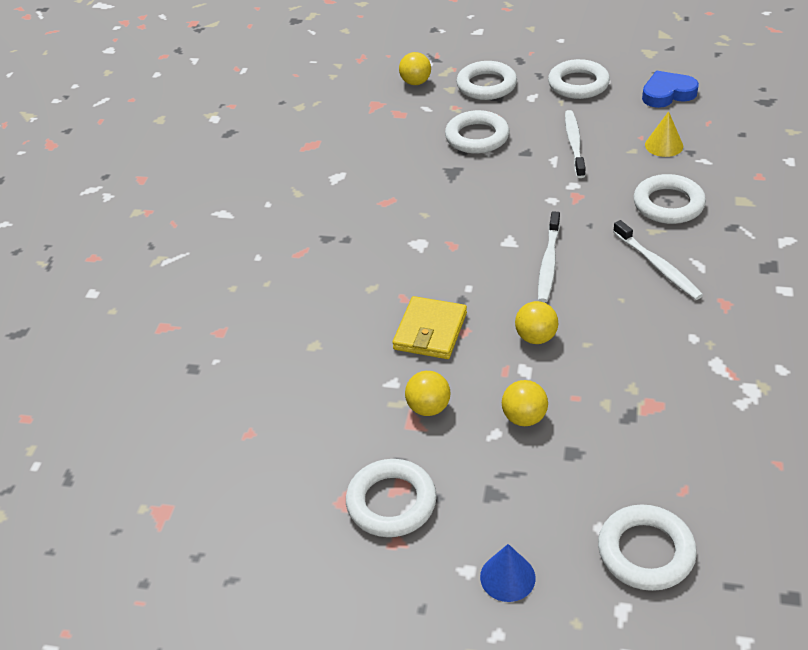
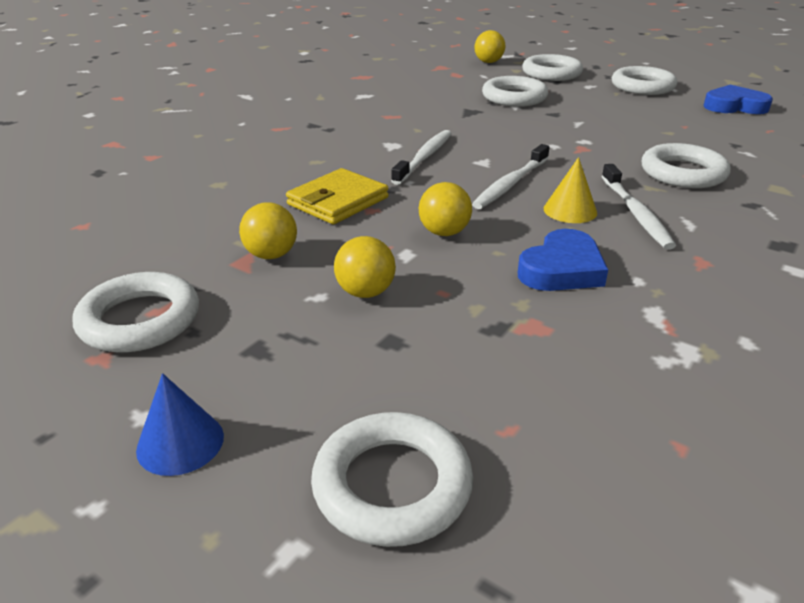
camera: 20 degrees right, 10 degrees down
white toothbrush [565,110,586,178] -> white toothbrush moved to [391,130,452,185]
yellow cone [645,111,683,157] -> yellow cone moved to [544,157,597,223]
none -> blue heart [518,229,608,291]

